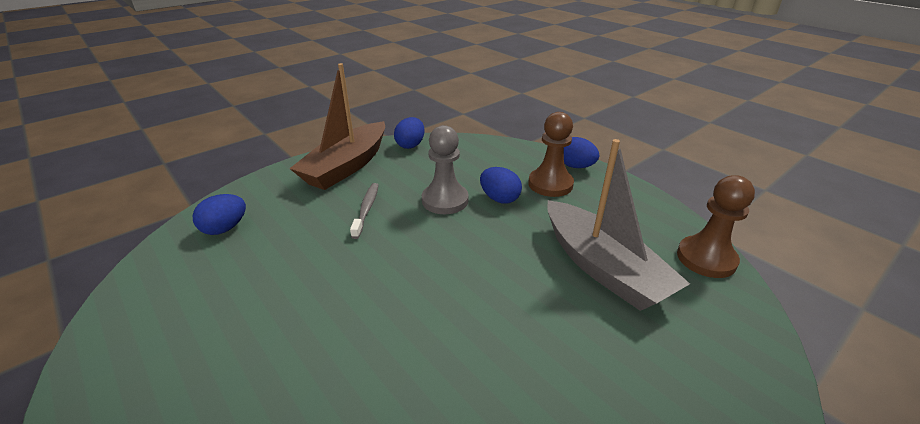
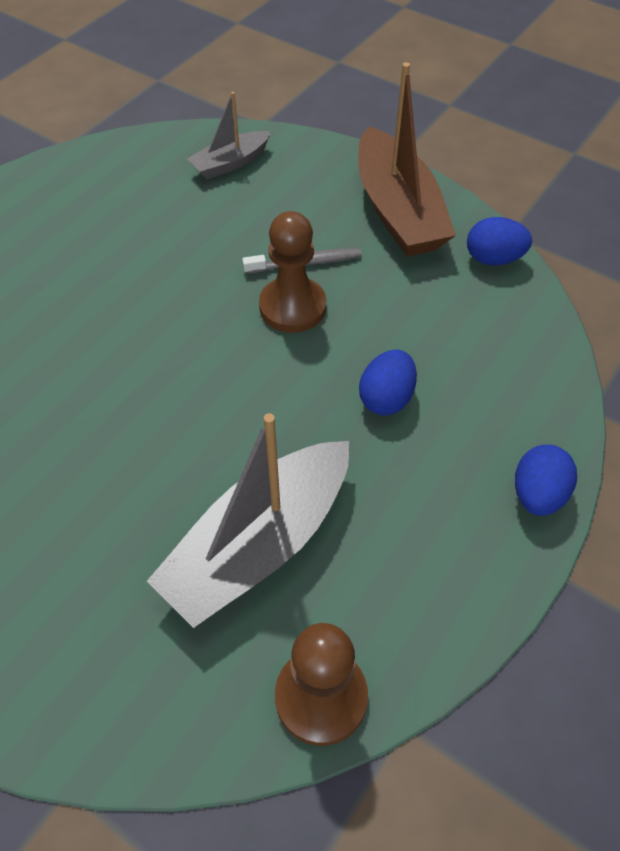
camera: 75 degrees right, 20 degrees up
blue egg [193,194,246,235] -> grey boat [187,92,271,179]
brown boat [289,63,385,190] -> brown boat turned 120 degrees counterclockwise [358,62,456,257]
grey pawn [422,125,469,214] -> none
brown pawn [528,112,574,197] -> brown pawn moved to [259,211,326,333]

